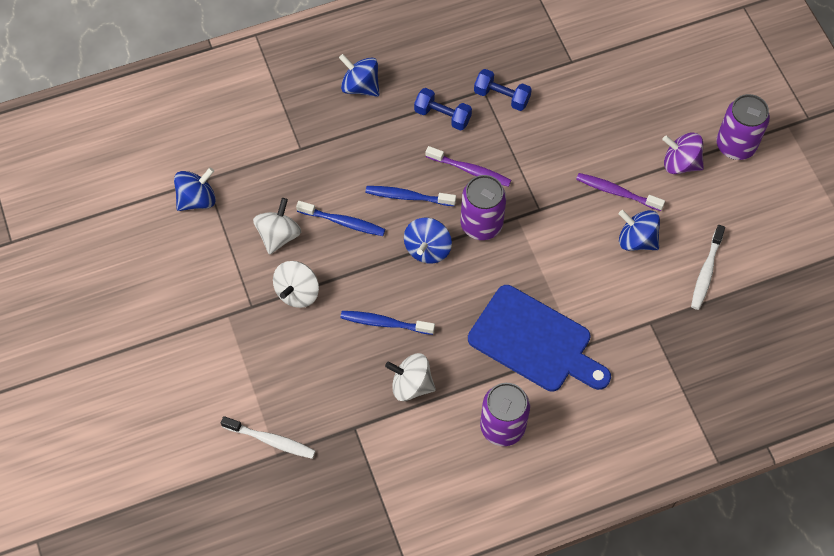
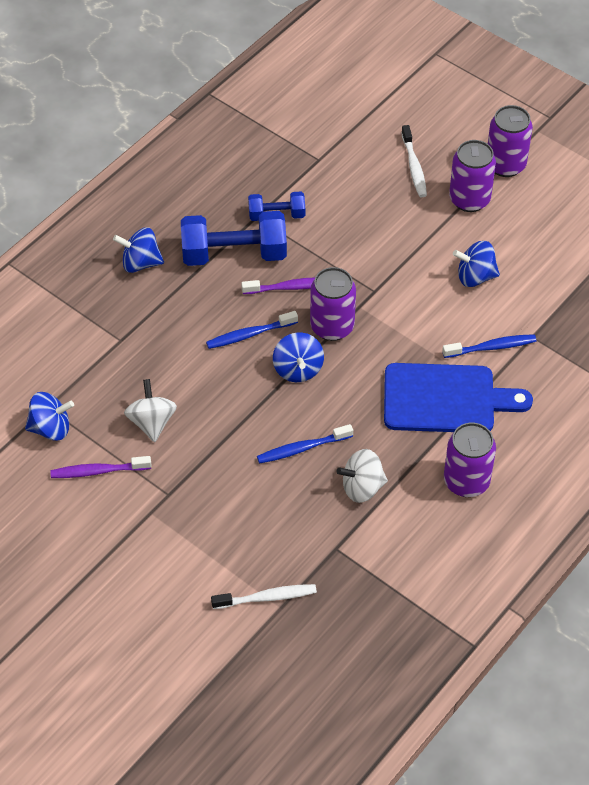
camera: 30 degrees left, 10 degrees down
blue spinning top [174,167,216,211] -> blue spinning top turned 60 degrees clockwise [25,392,74,441]
white spinning top [273,261,319,308] -> none
blue toothbrush [296,201,385,236] -> blue toothbrush moved to [442,334,536,358]
blue dumbbell [414,88,472,131] -> blue dumbbell [181,211,287,266], size x1.82
purple toothbrush [576,173,665,211] -> purple toothbrush moved to [50,456,151,478]
purple spinning top [662,132,704,174] -> purple can [449,140,496,212]
white toothbrush [691,225,725,310] -> white toothbrush moved to [401,125,427,197]

